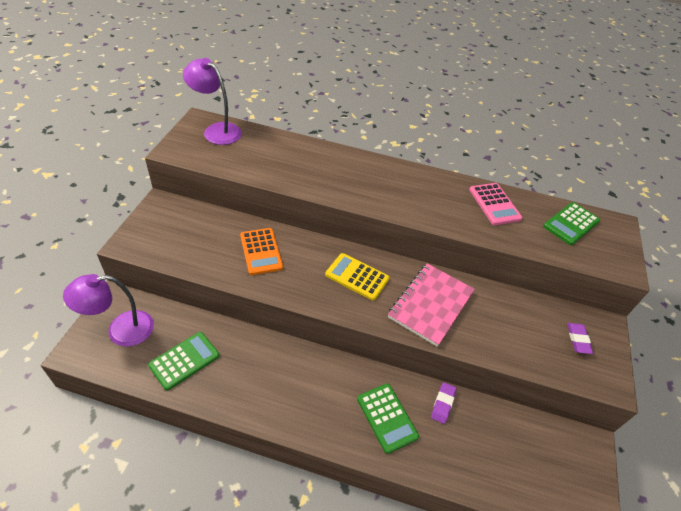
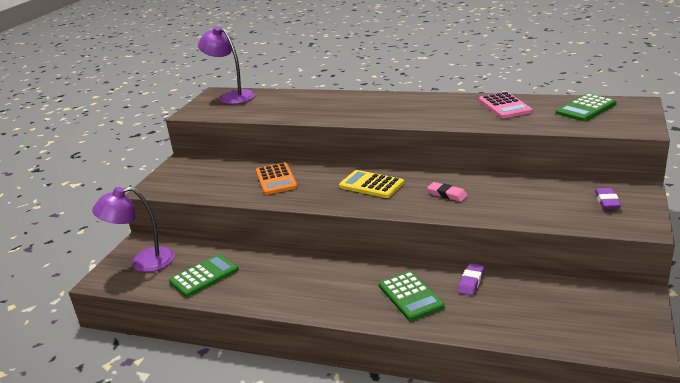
camera: 10 degrees right, 20 degrees down
pink notebook [388,263,475,347] -> pink eraser [427,182,468,202]

